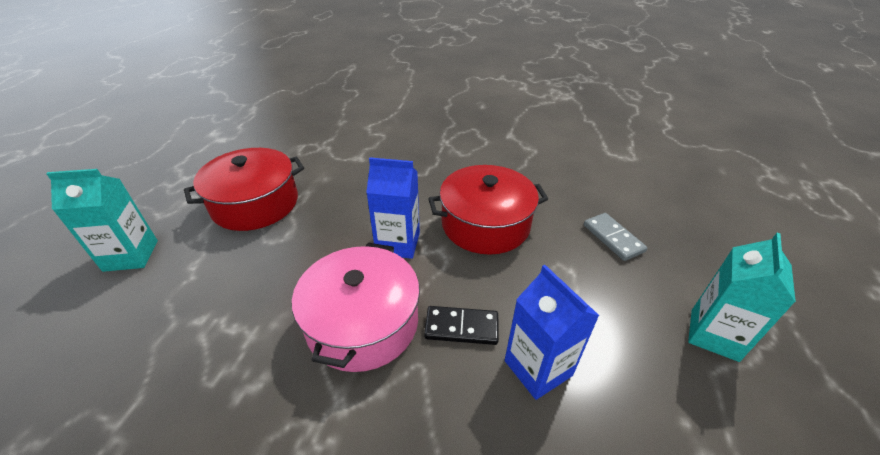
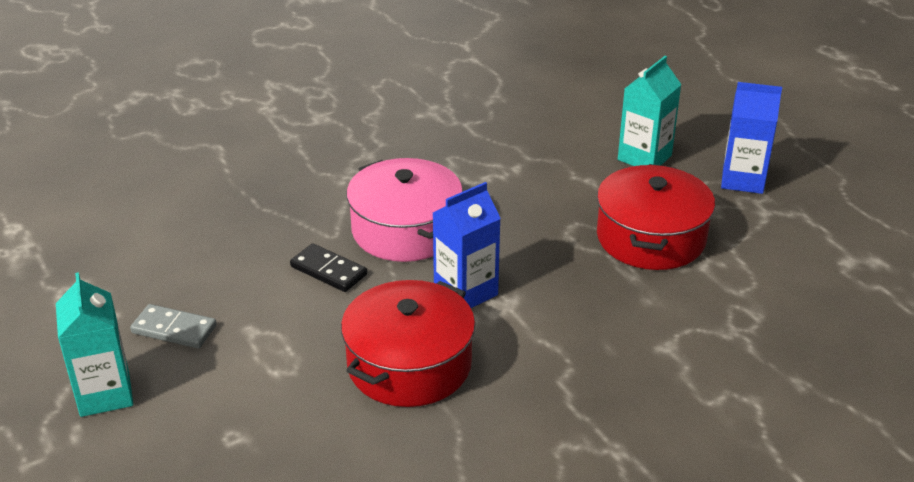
camera: 135 degrees right, 5 degrees down
black domino [424,306,499,345] -> black domino turned 75 degrees clockwise [290,243,367,292]
blue carton [505,265,599,400] -> blue carton moved to [721,82,782,194]
grey domino [584,213,647,261] -> grey domino moved to [130,304,217,348]

